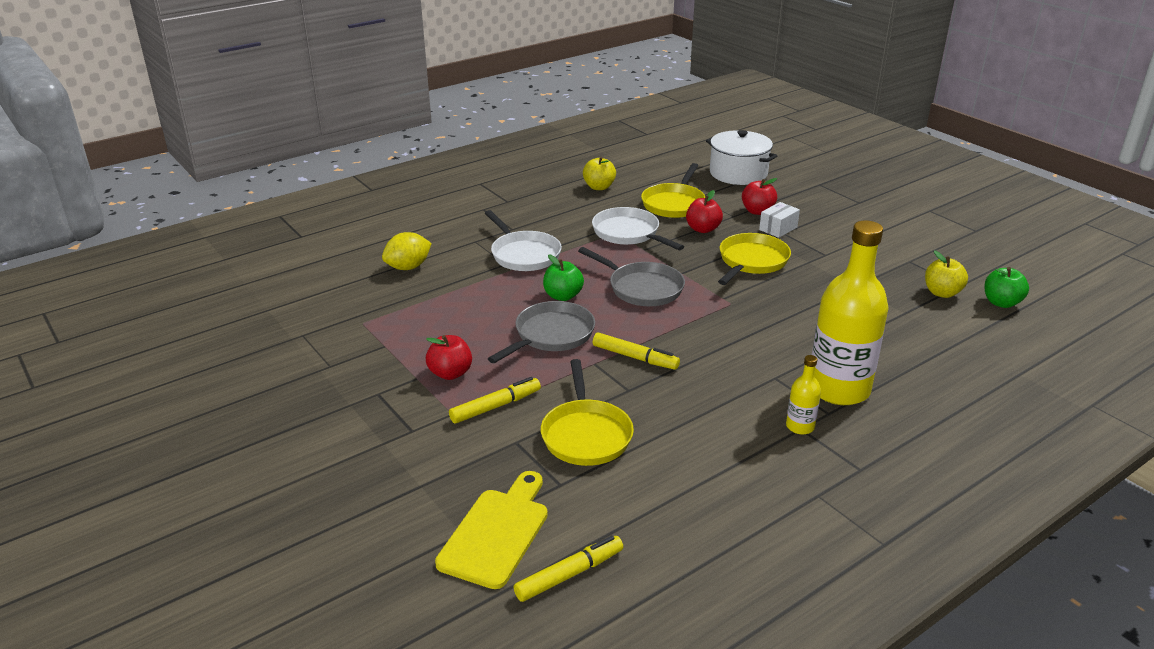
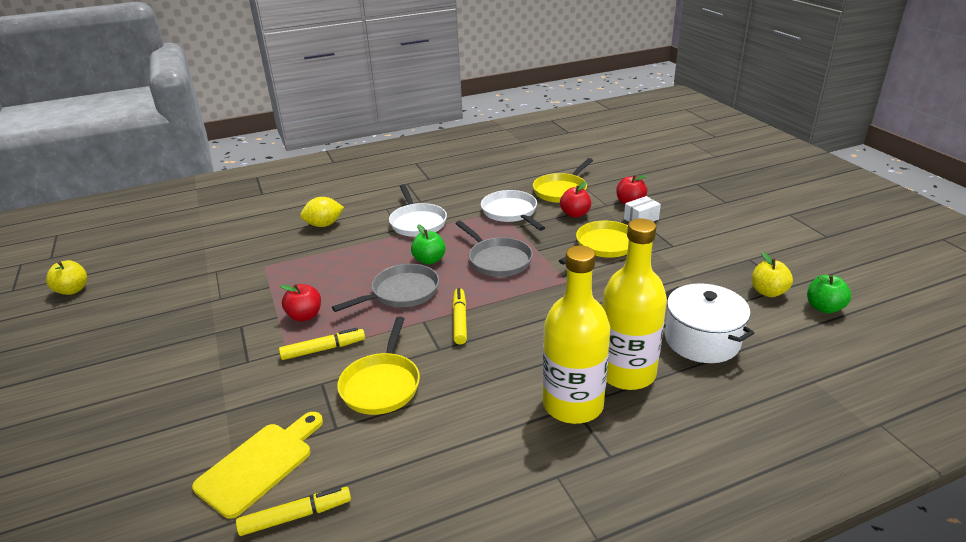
camera: 15 degrees right, 0 degrees up
yellow apple [583,156,616,190] -> yellow apple moved to [46,260,87,295]
yellow marker [593,333,680,370] -> yellow marker turned 135 degrees counterclockwise [453,288,467,345]
white pot [706,130,777,185] -> white pot moved to [665,284,754,363]
yellow bottle [786,355,821,435] -> yellow bottle [543,245,610,424], size x2.29

